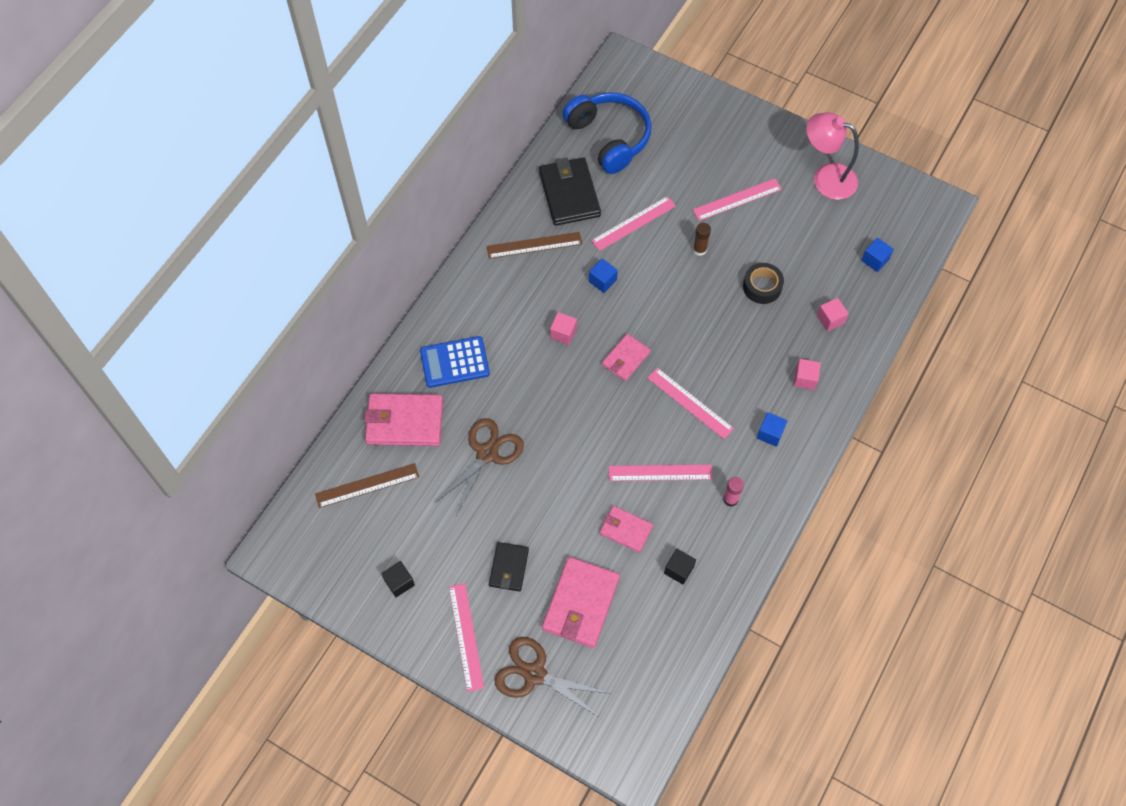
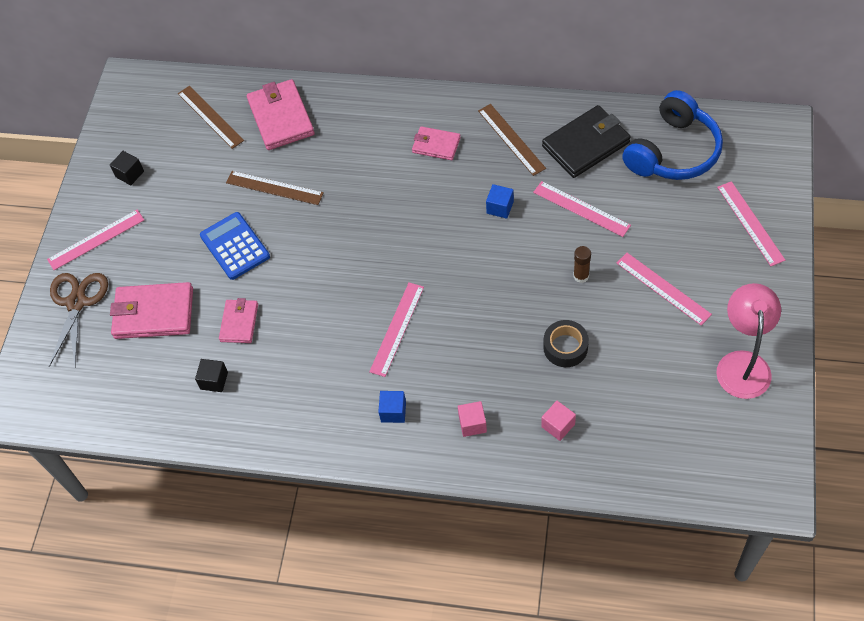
camera: 75 degrees right, 5 degrees down
blue calculator [420,336,490,388] -> blue calculator moved to [200,212,270,280]
brown scissors [435,418,524,516] -> brown ruler [226,171,324,205]
black wallet [489,542,529,592] -> none
pink cube [550,312,577,345] -> none
pink wallet [602,334,651,381] -> pink wallet moved to [412,126,461,160]
pink ruler [609,465,712,481] -> pink ruler moved to [717,181,785,266]
pink glue stick [723,477,744,506] -> none
blue cube [861,238,894,272] -> none

